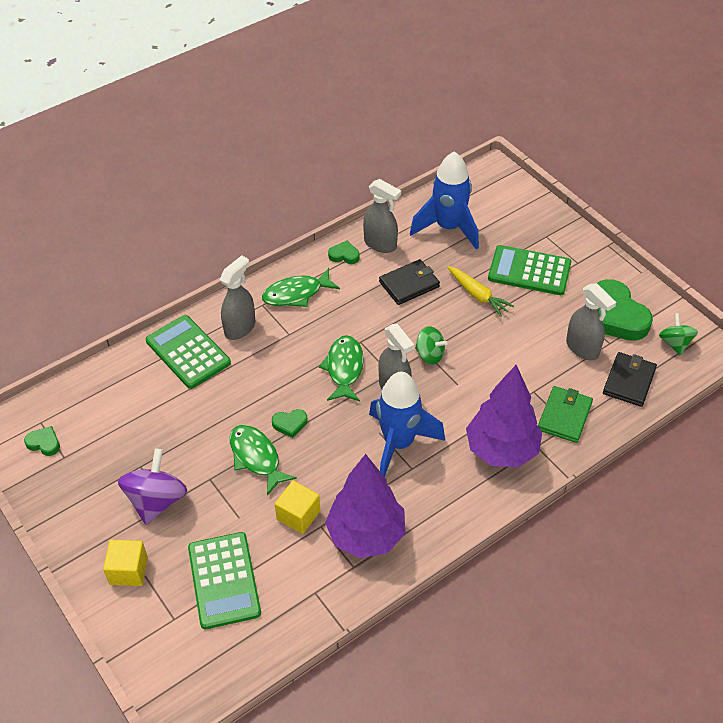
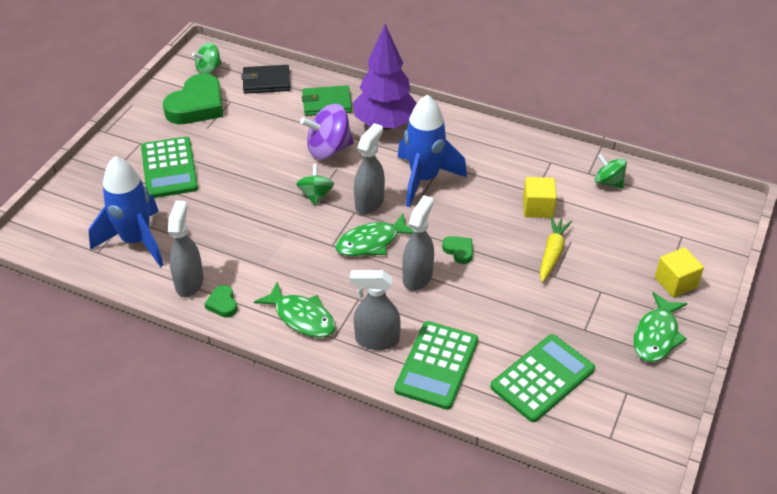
camera: 120 degrees left, 5 degrees down
green heart [24,426,60,456] -> none
purple spinning top [118,449,187,525] -> purple spinning top moved to [300,104,354,160]
green calculator [188,532,261,629] -> green calculator moved to [490,334,595,422]
green fish [230,425,297,496] -> green fish moved to [634,292,687,362]
purple tree [325,454,405,558] -> none
black wallet [379,259,440,305] -> none
yellow carrot [447,266,514,317] -> yellow carrot moved to [540,216,572,282]
grey spray bottle [566,283,616,360] -> grey spray bottle moved to [402,195,434,291]
none -> green spinning top [595,154,627,189]

